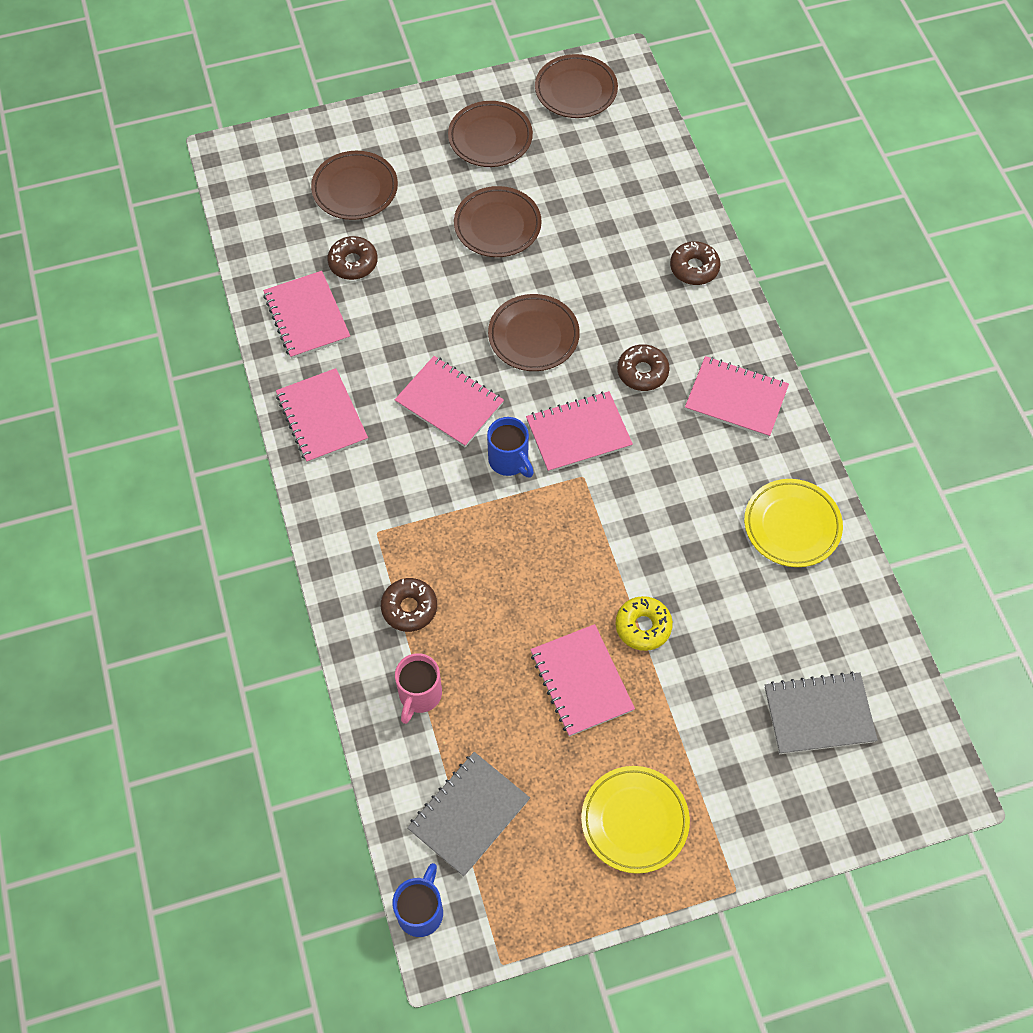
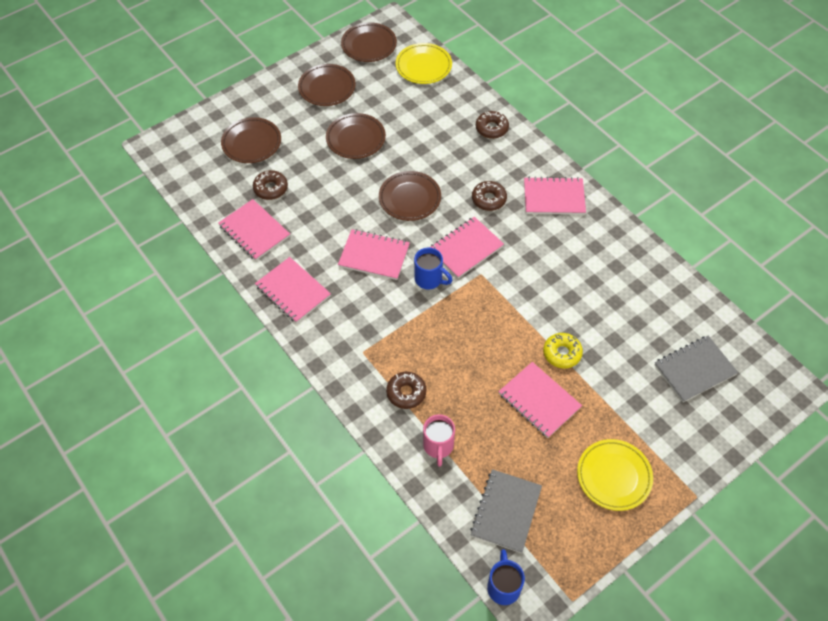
camera: 20 degrees left, 5 degrees down
yellow plate [744,479,843,567] -> yellow plate moved to [396,43,452,84]

